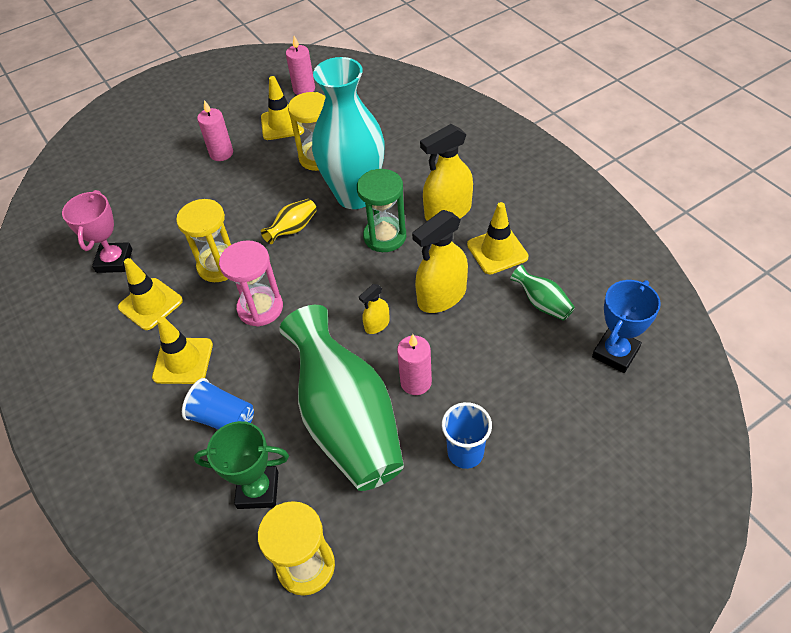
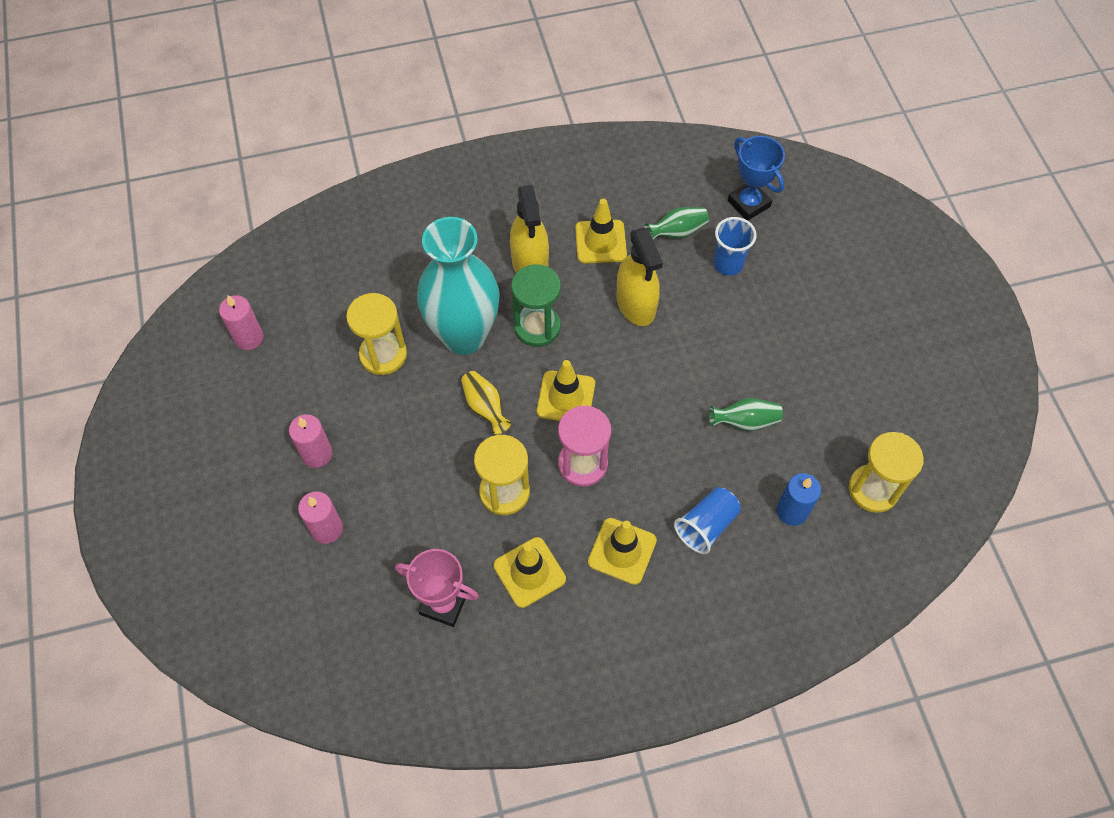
camera: 75 degrees left, 10 degrees up
green trophy [194,421,289,509] -> blue candle [777,473,821,526]
yellow traffic cone [261,76,304,140] -> yellow traffic cone moved to [537,360,595,421]
green vase [279,305,404,491] -> green vase [709,398,783,431], size x0.40
yellow spray bottle [359,284,390,334] -> none
pink candle [397,334,432,395] -> pink candle moved to [298,491,343,544]
blue cup [442,402,492,469] -> blue cup moved to [713,217,757,276]

